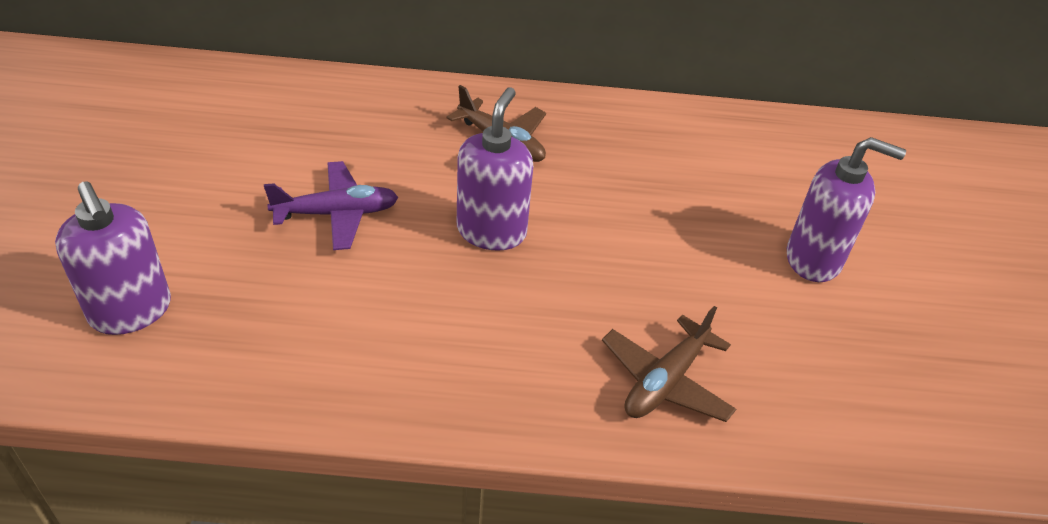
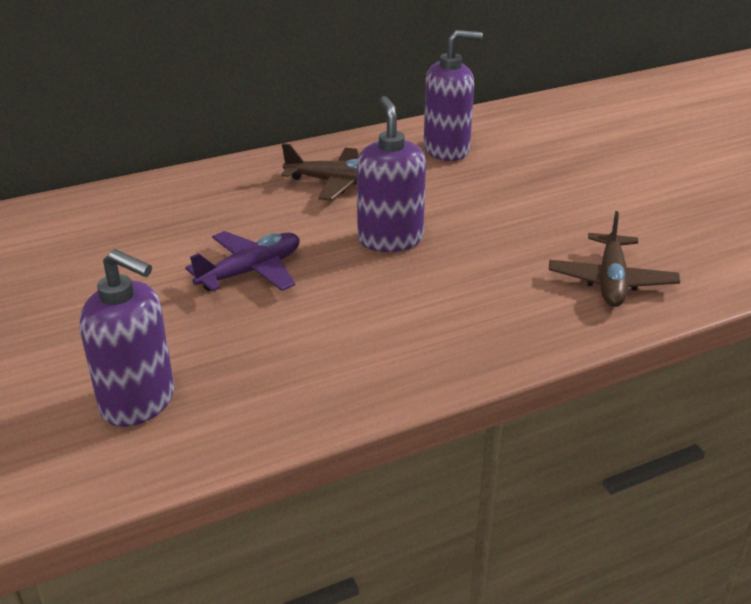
camera: 25 degrees left, 10 degrees down
purple soap dispenser [787,137,906,282] -> purple soap dispenser moved to [424,30,483,161]

